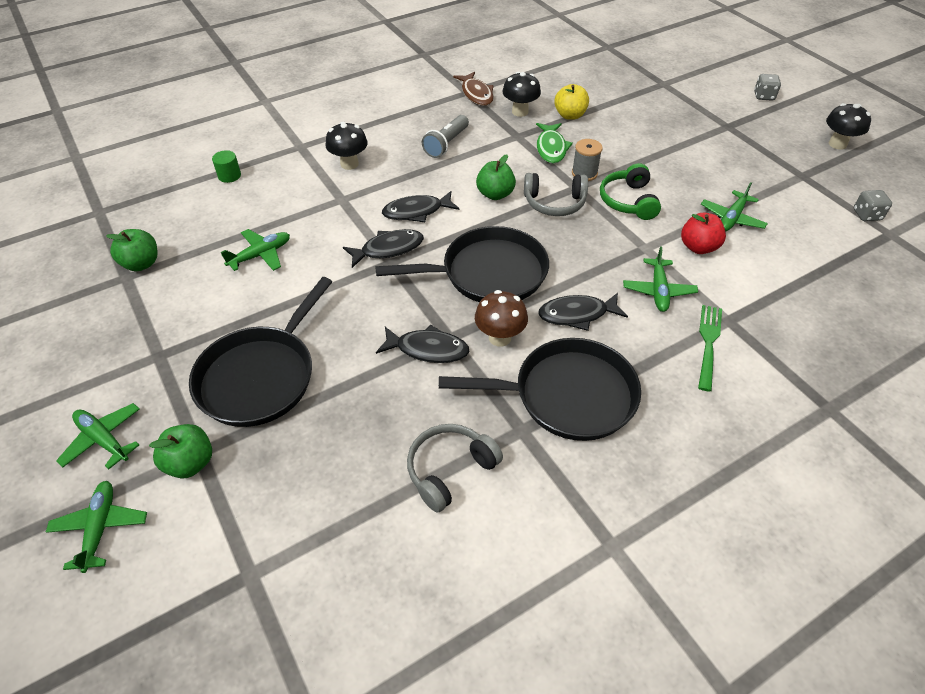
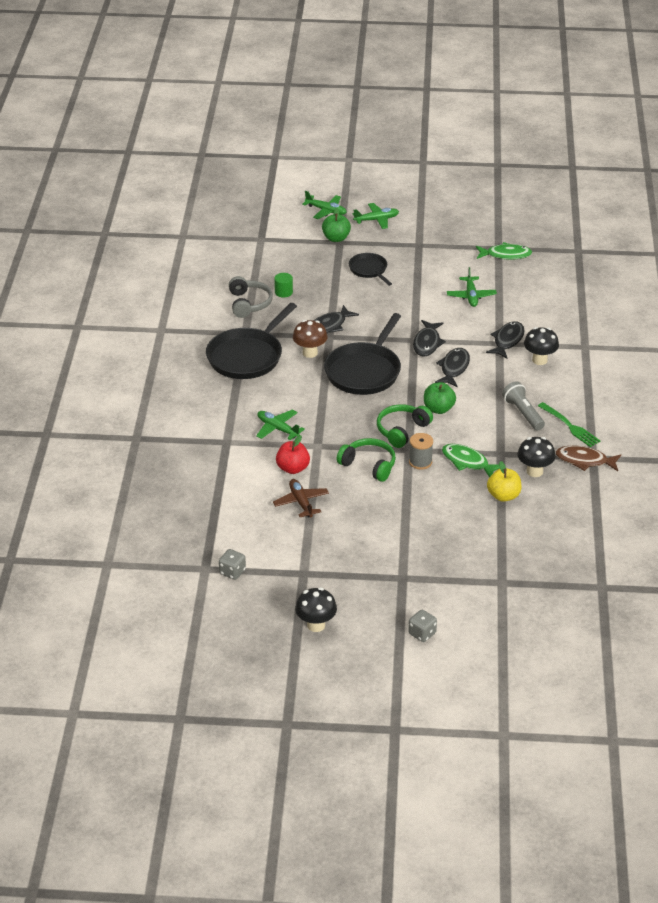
camera: 125 degrees right, 10 degrees down
green apple [106,229,158,271] -> green fish [476,242,532,260]
black pan [189,277,332,427] -> black pan [349,253,392,286], size x0.55
green cylinder [212,150,241,183] -> green cylinder moved to [274,273,293,297]
grey headphones [524,173,588,216] -> green headphones [377,404,433,448]
black fish [538,293,628,331] -> black fish moved to [486,321,525,359]
green fork [698,305,722,392] -> green fork moved to [538,402,600,447]
green plane [701,182,768,232] -> brown plane [273,479,329,518]

